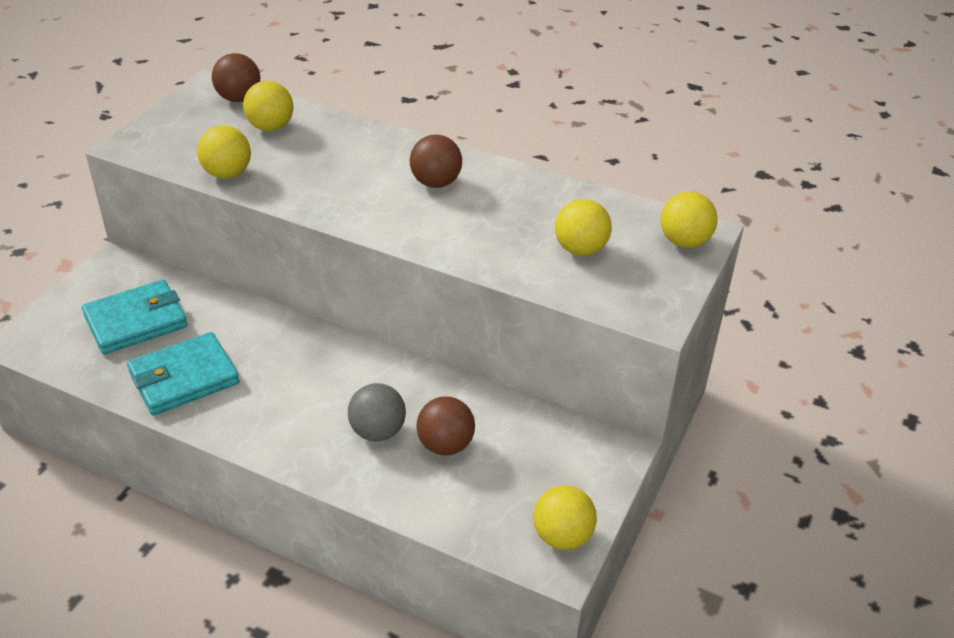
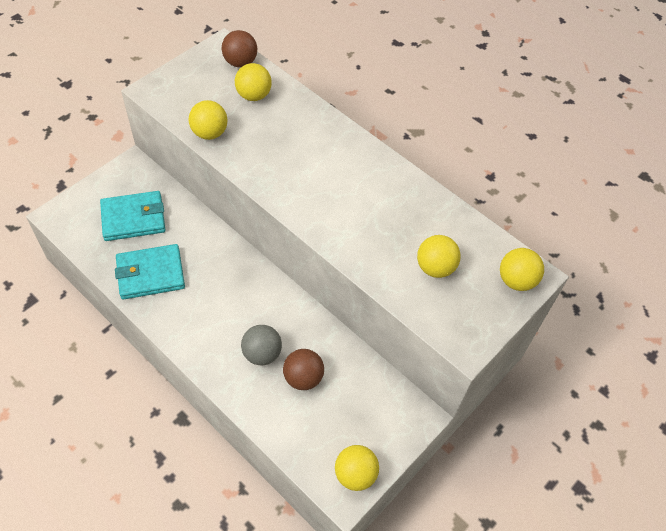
camera: 15 degrees right, 15 degrees up
brown ball [410,135,462,188] -> none

